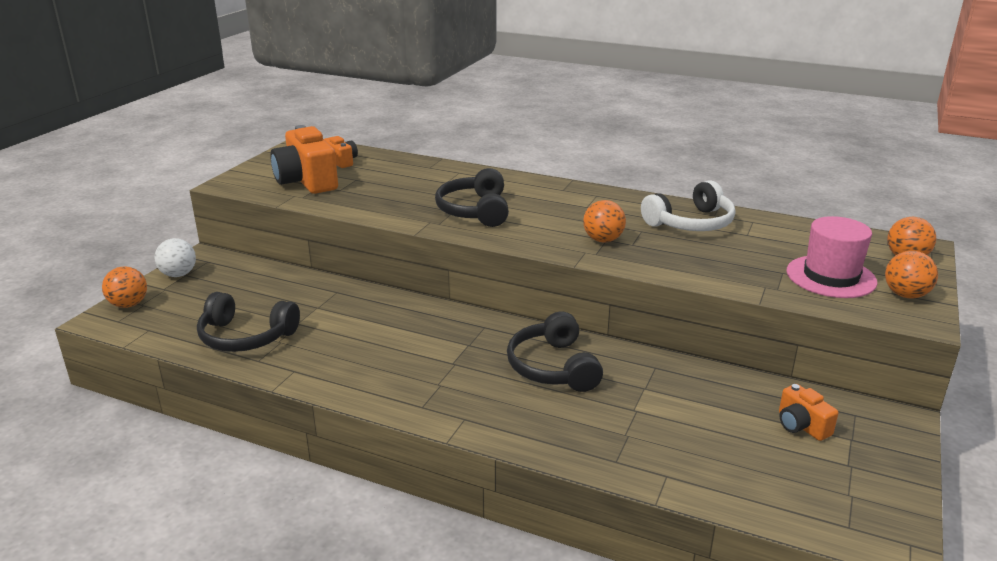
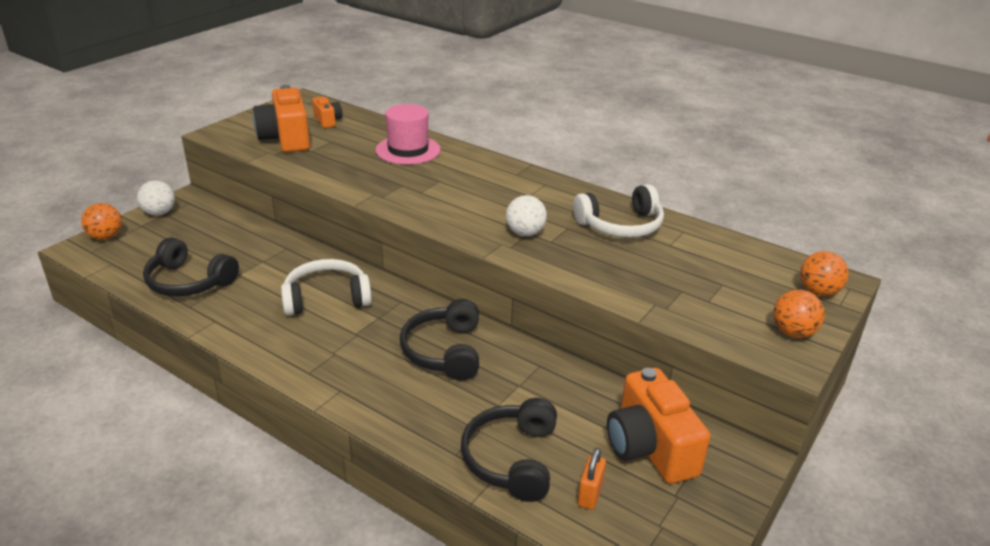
camera: 10 degrees right, 5 degrees up
black headphones [435,168,509,227] -> black headphones moved to [461,398,557,502]
orange ball [583,200,626,242] -> white ball [506,195,547,236]
orange camera [779,384,839,441] -> orange camera [607,368,711,484], size x1.94
pink hat [786,216,877,298] -> pink hat moved to [376,104,441,165]
none -> white headphones [281,259,372,316]
none -> orange padlock [578,448,606,510]

